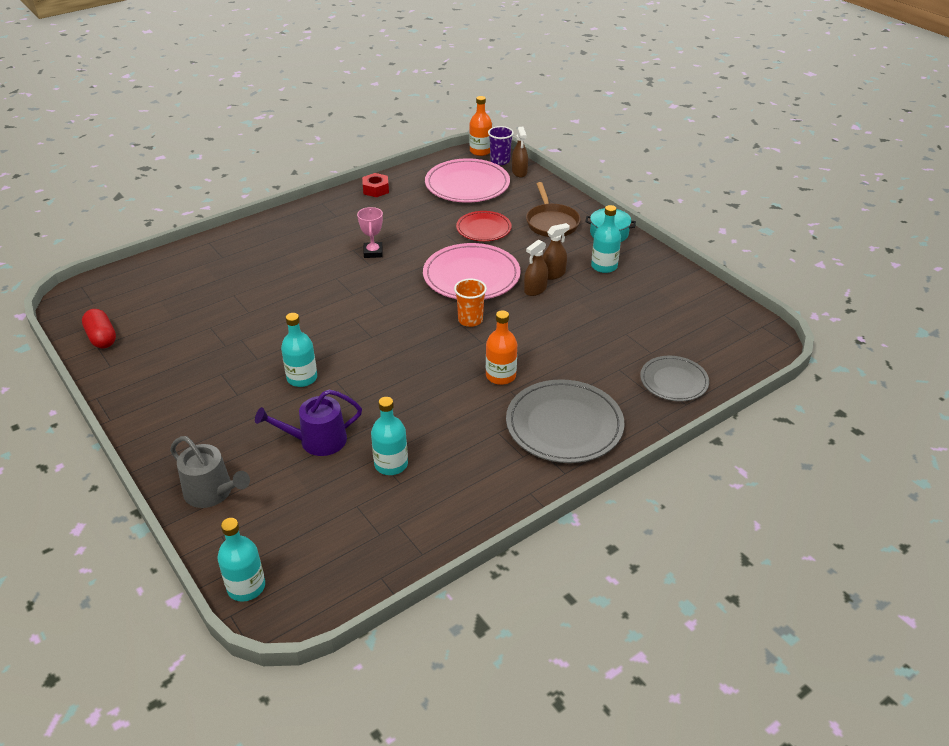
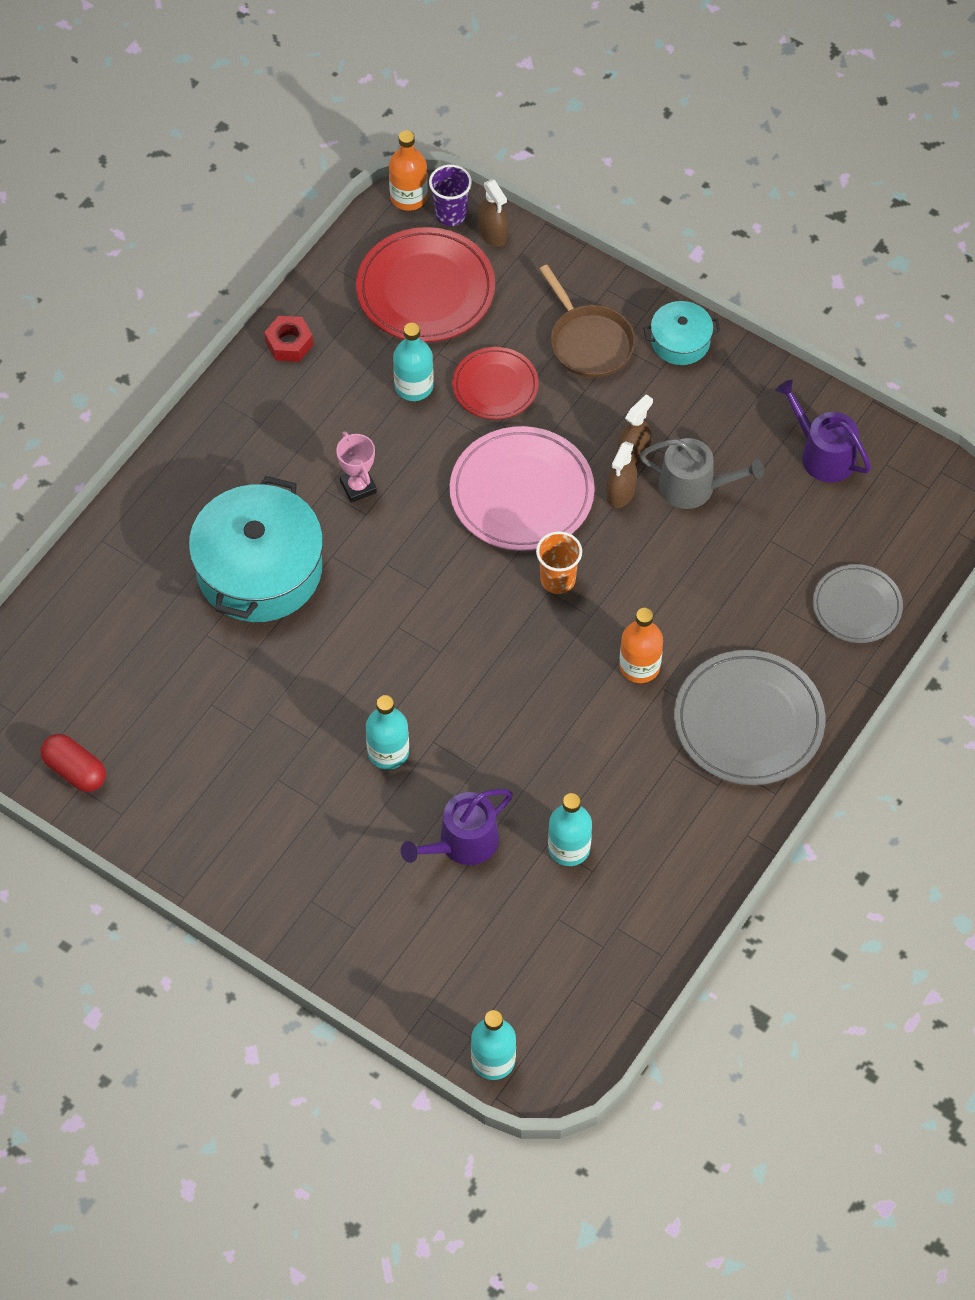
camera: 20 degrees left, 20 degrees up
grey watering can [170,436,250,508] -> grey watering can moved to [639,438,764,509]
pink plate [425,158,510,203] -> red plate [356,227,495,342]
turquoise bottle [591,205,621,273] -> turquoise bottle moved to [393,323,434,401]
none -> turquoise pot [189,476,323,622]
none -> purple watering can [776,379,871,482]

